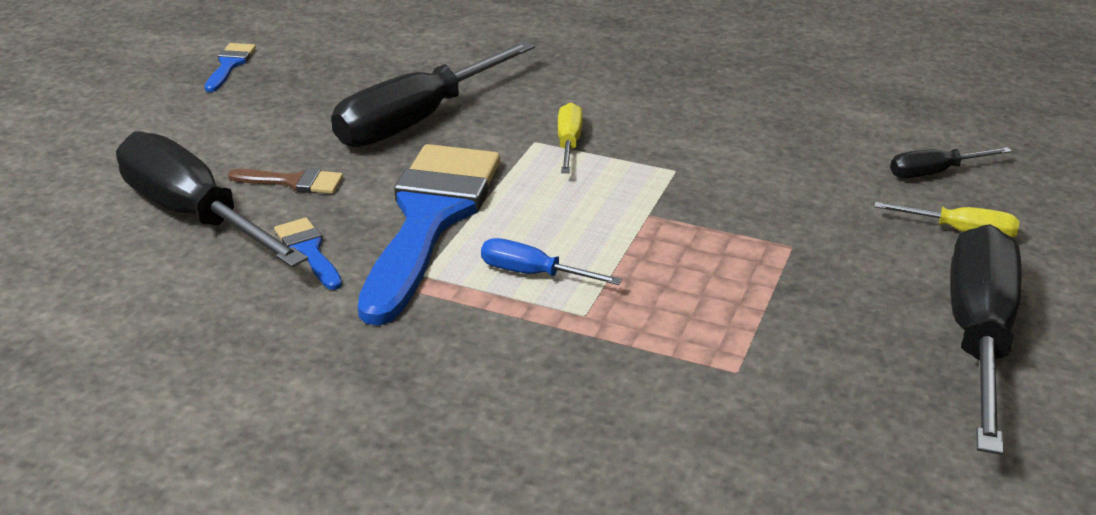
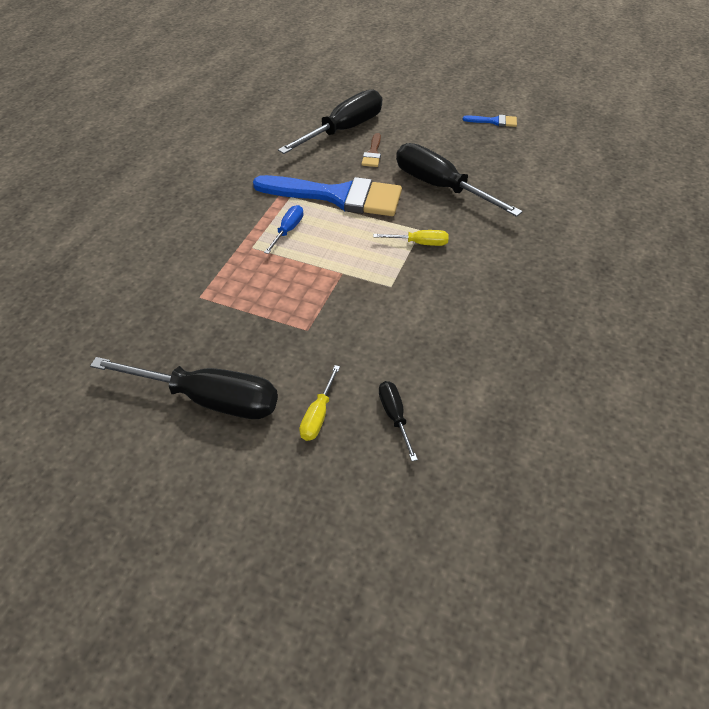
camera: 90 degrees right, 15 degrees up
blue brush [274,218,342,290] -> none

